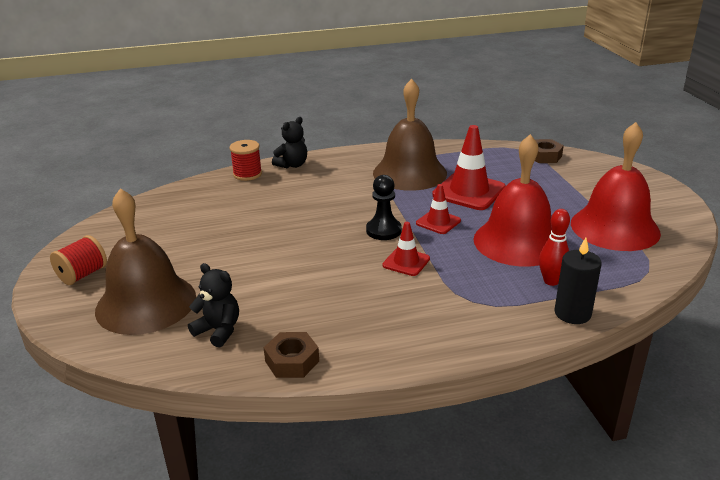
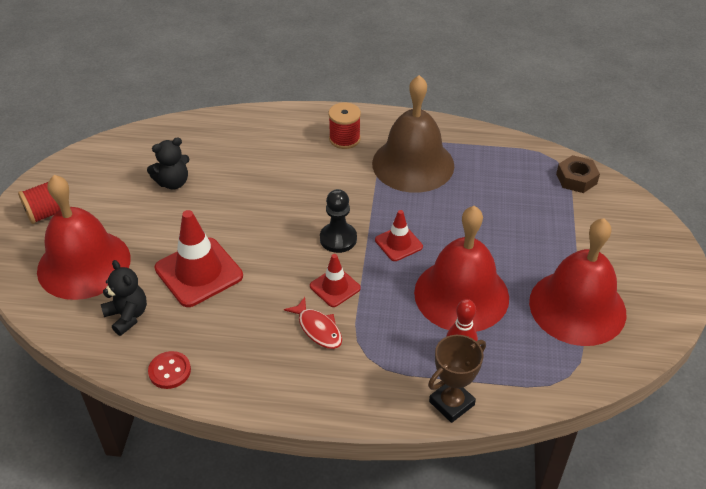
camera: 20 degrees right, 15 degrees up
brown bell [95,188,196,335] -> red bell [37,175,131,300]
red spool [230,140,262,181] -> red spool moved to [328,102,361,149]
brown nut [264,332,319,378] -> red button [148,351,191,389]
black teddy bear [272,117,307,169] -> black teddy bear moved to [147,137,189,189]
red traffic cone [432,125,506,210] -> red traffic cone moved to [155,210,243,307]
black candle [554,238,602,324] -> brown trophy [428,335,486,423]
none -> red fish [284,297,342,349]

